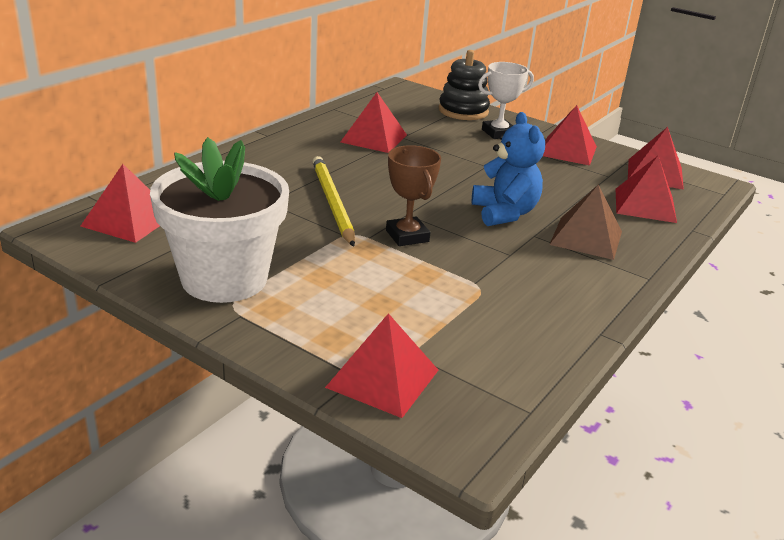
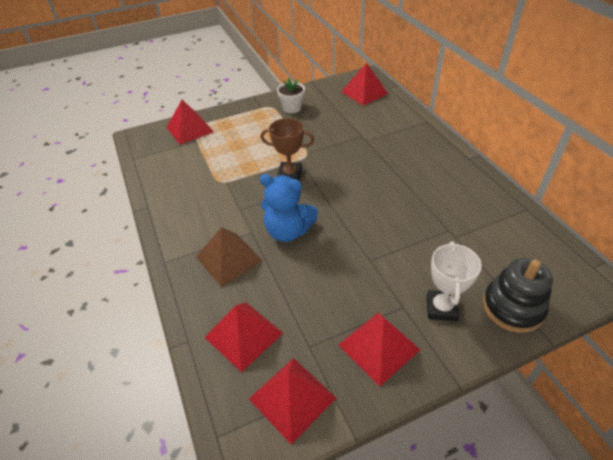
camera: 125 degrees right, 15 degrees up
white flower pot [150,137,289,303] -> white flower pot [277,78,305,113], size x0.45
yellow pencil [312,156,355,247] -> none
red pyramid [341,92,407,153] -> none

